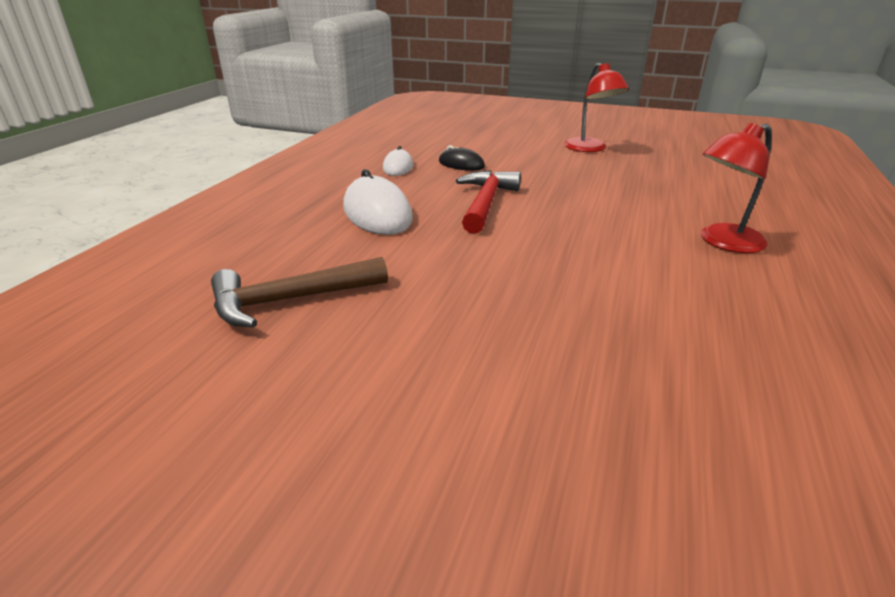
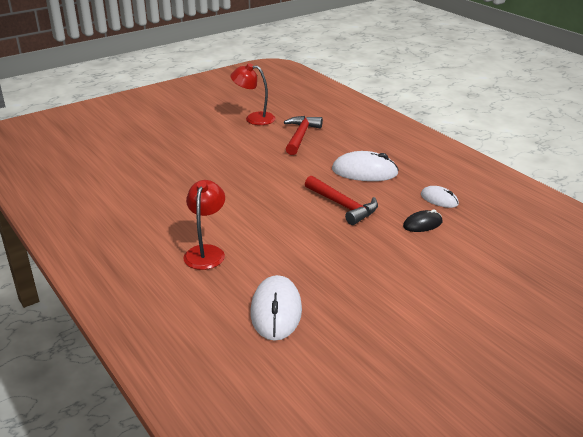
camera: 125 degrees right, 0 degrees up
brown hammer [211,257,388,328] -> red hammer [284,116,323,155]
red lamp [564,63,629,152] -> red lamp moved to [231,63,276,125]
none -> white mouse [251,275,302,341]

